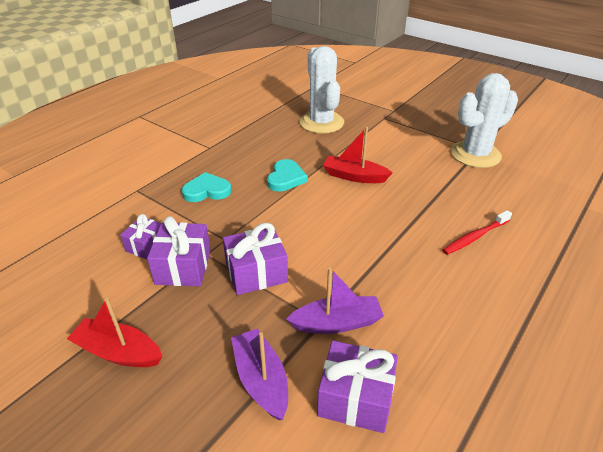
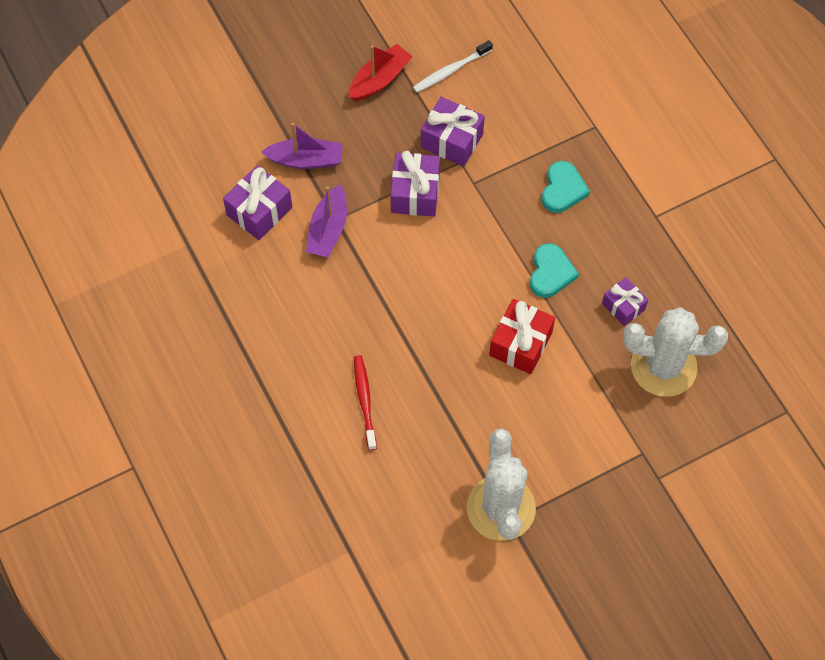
camera: 115 degrees right, 25 degrees up
purple gift [120,214,161,259] -> purple gift moved to [602,277,648,326]
turquoise heart [267,159,308,191] -> turquoise heart turned 120 degrees counterclockwise [530,243,579,298]
red boat [323,127,392,183] -> red gift [489,299,555,374]
none -> white toothbrush [413,40,493,93]

